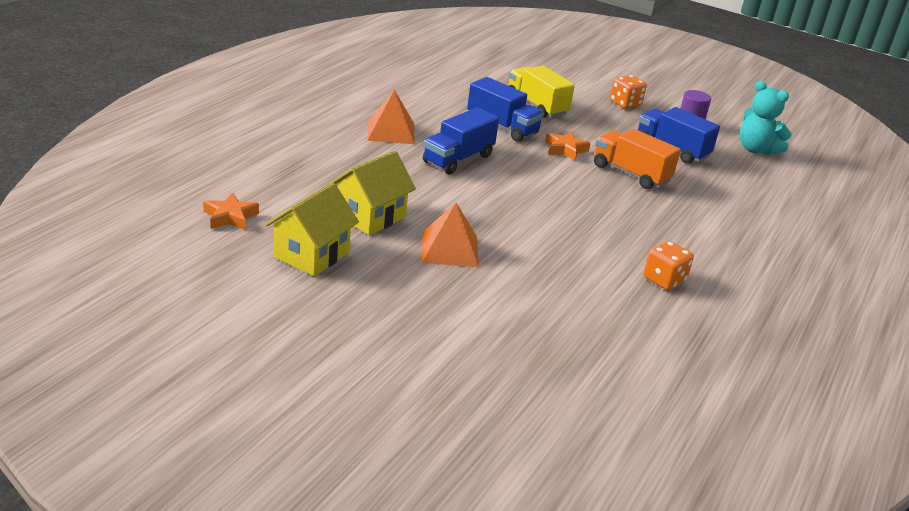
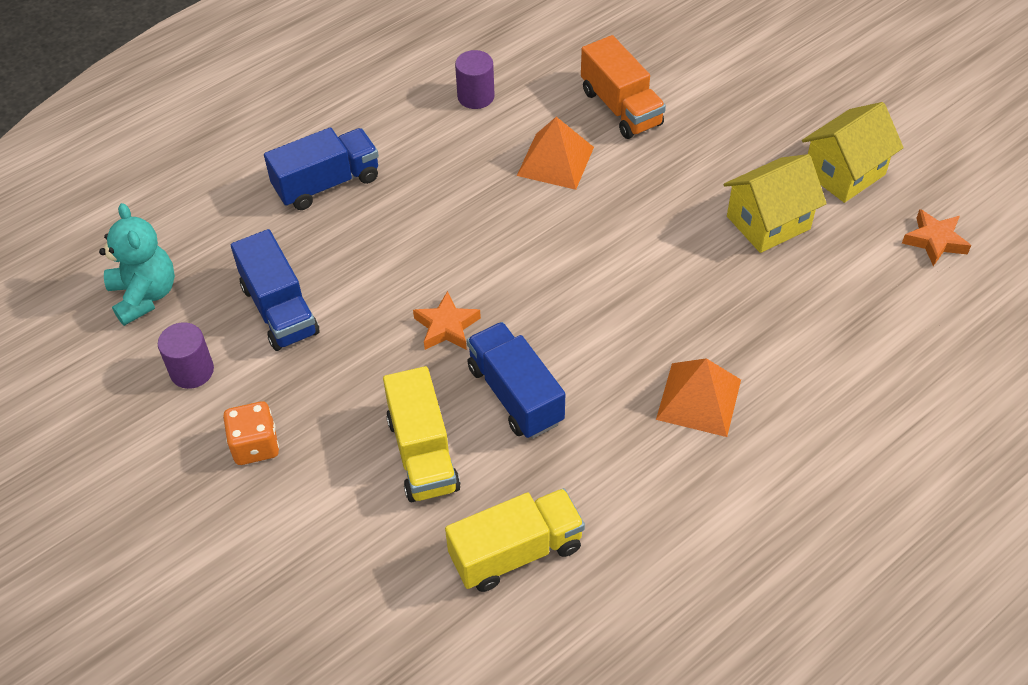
camera: 155 degrees left, 20 degrees up
orange pyramid [422,203,479,268] -> orange pyramid moved to [517,117,594,190]
blue truck [423,107,499,174] -> blue truck moved to [264,127,379,210]
orange truck [594,129,681,189] -> orange truck moved to [581,35,666,139]
orange dice [643,241,694,290] -> purple cylinder [455,50,495,109]
none -> yellow truck [445,488,585,592]

